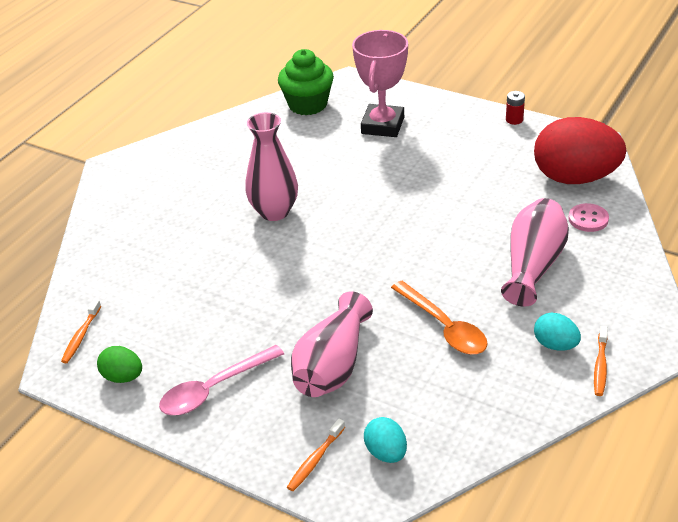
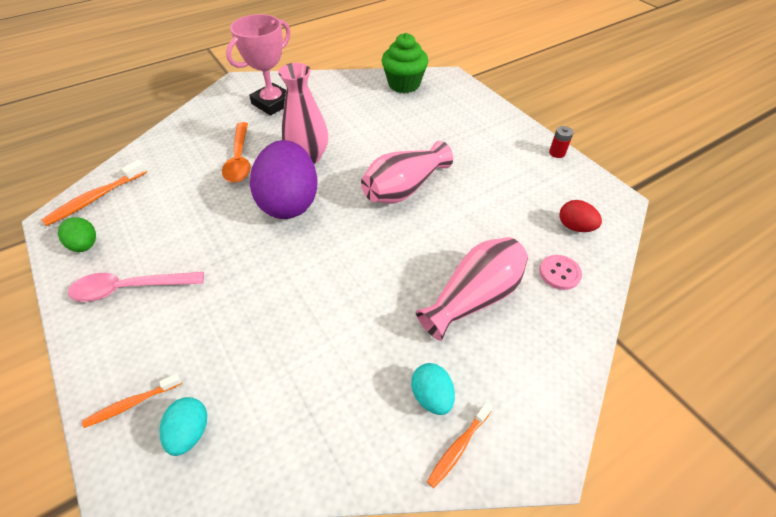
camera: 25 degrees right, 10 degrees up
orange toothbrush [61,299,101,363] -> orange toothbrush [41,159,147,226], size x1.58
pink vase [291,291,373,397] -> pink vase moved to [361,141,453,204]
pink trophy [352,30,408,137] -> pink trophy moved to [226,14,291,115]
orange spoon [391,281,488,354] -> orange spoon moved to [222,122,251,183]
red egg [534,117,627,184] -> red egg [560,200,602,232], size x0.46
none -> purple egg [250,140,317,219]

